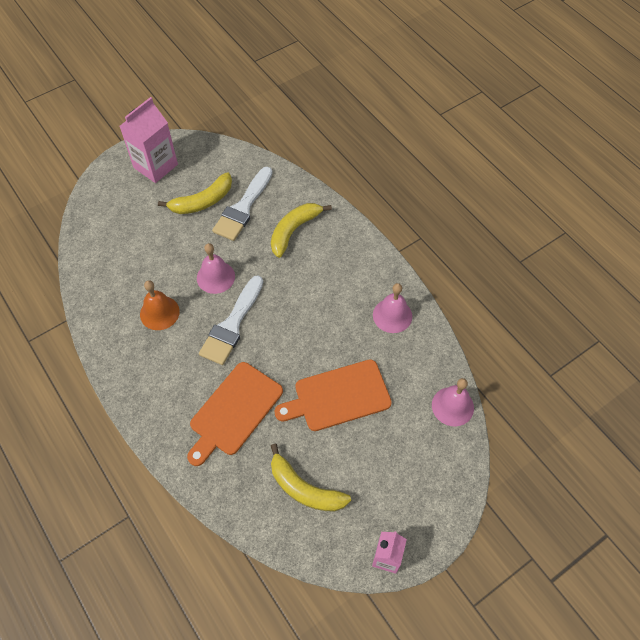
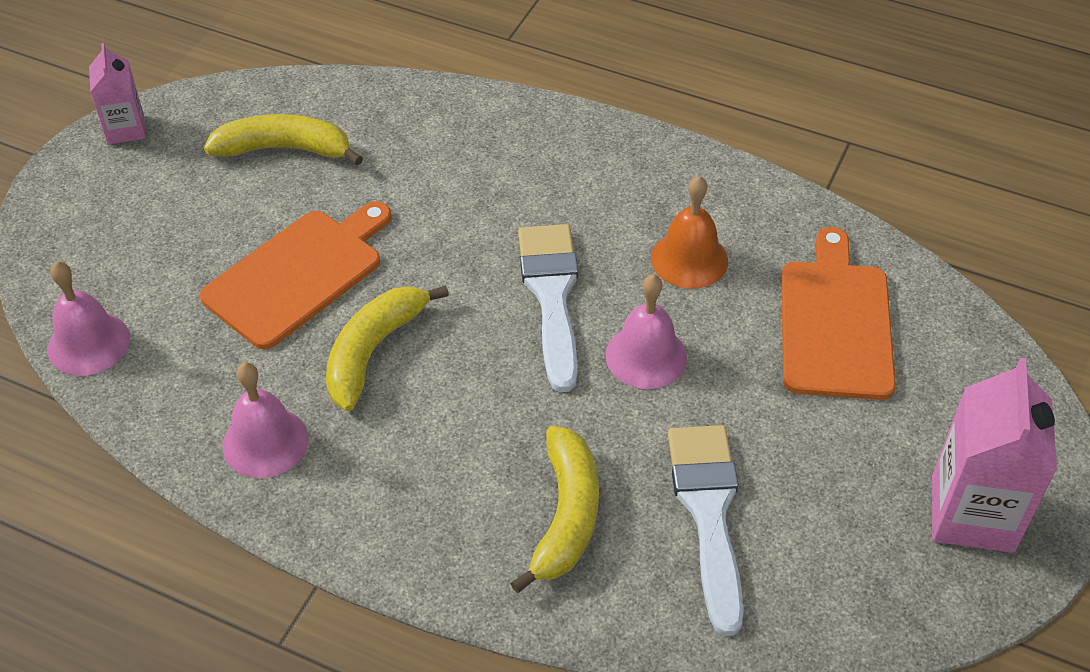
camera: 150 degrees right, 10 degrees down
yellow banana [158,172,232,214] -> yellow banana moved to [326,285,449,411]
orange cutting board [187,362,283,466] -> orange cutting board moved to [781,227,896,400]

